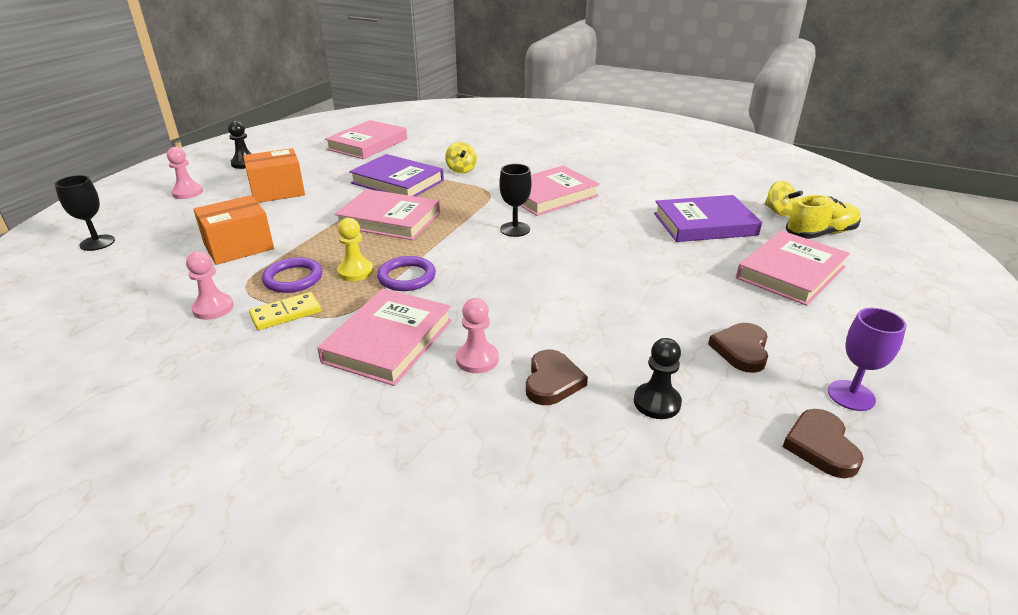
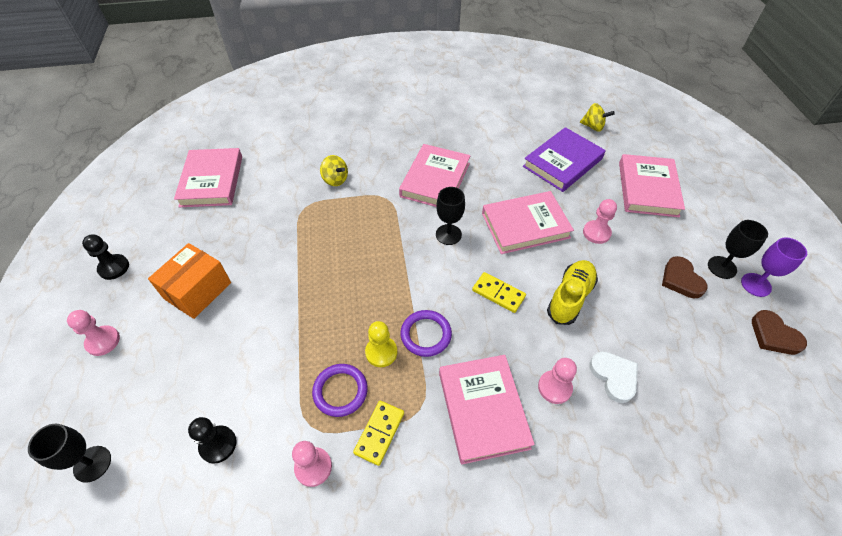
camera: 35 degrees left, 20 degrees up
orange box [193,195,274,265] -> none
pink book [334,189,440,240] -> pink book moved to [482,191,574,254]
purple book [349,154,444,197] -> none
brown heart [526,350,588,405] -> white heart [589,351,638,403]
black pawn [634,338,682,419] -> black pawn moved to [188,417,237,464]
yellow shoe [786,195,860,239] -> yellow shoe moved to [547,260,598,325]
none -> yellow domino [472,272,526,313]
none -> pink pawn [583,199,617,244]
none -> black goblet [708,220,768,279]

